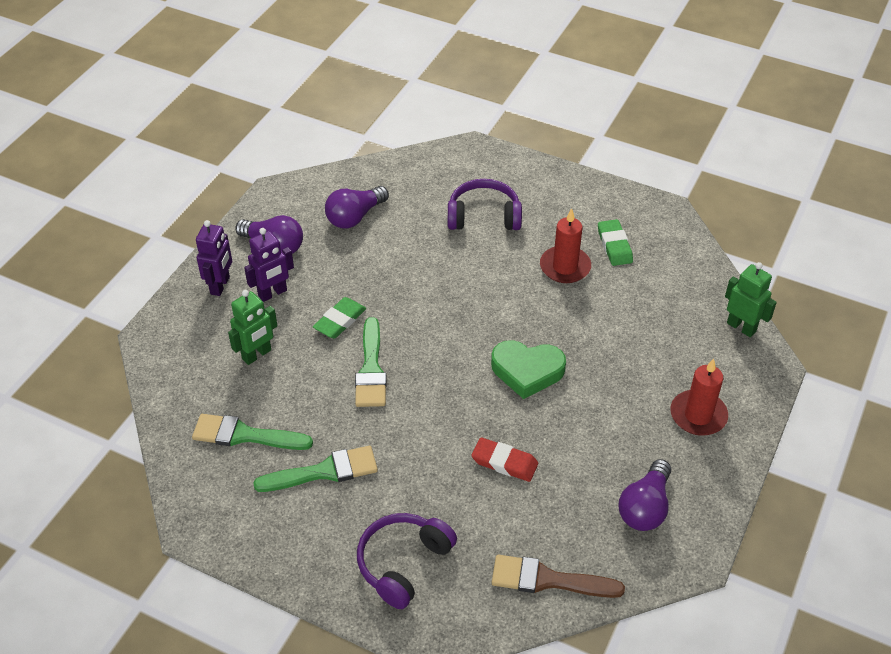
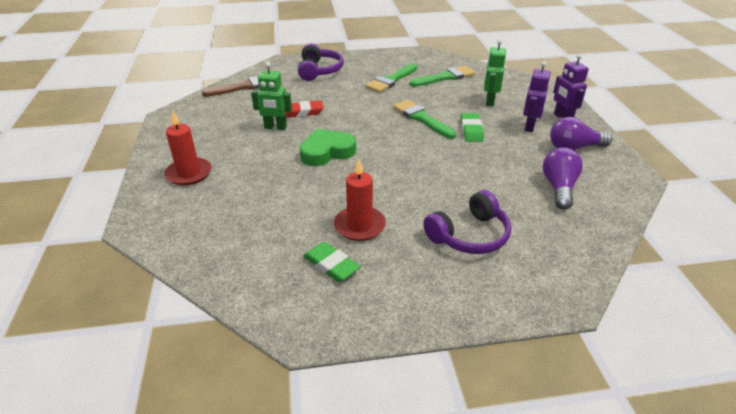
camera: 145 degrees right, 10 degrees down
purple light bulb [619,459,671,531] -> none
green robot [725,262,777,337] -> green robot moved to [251,62,292,130]

